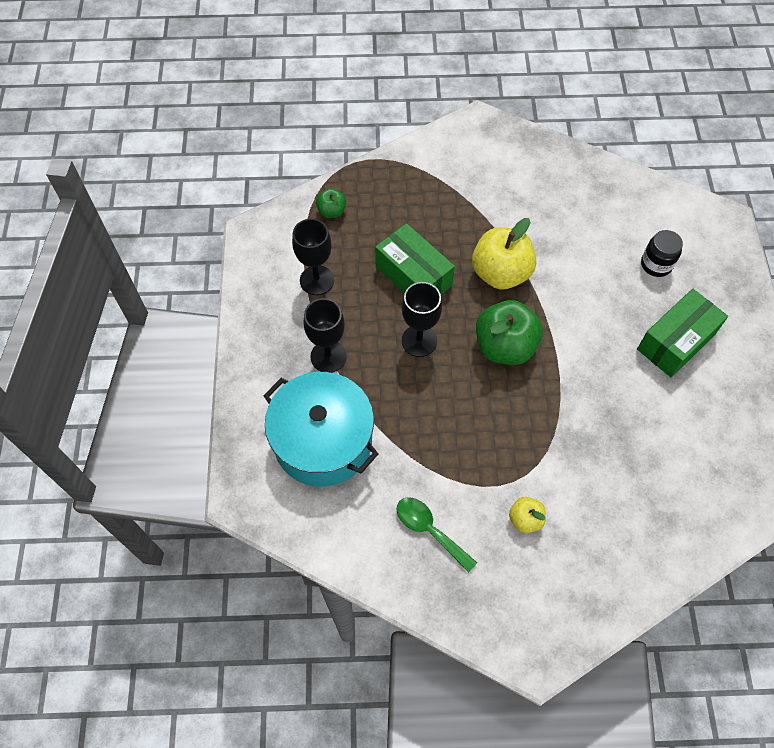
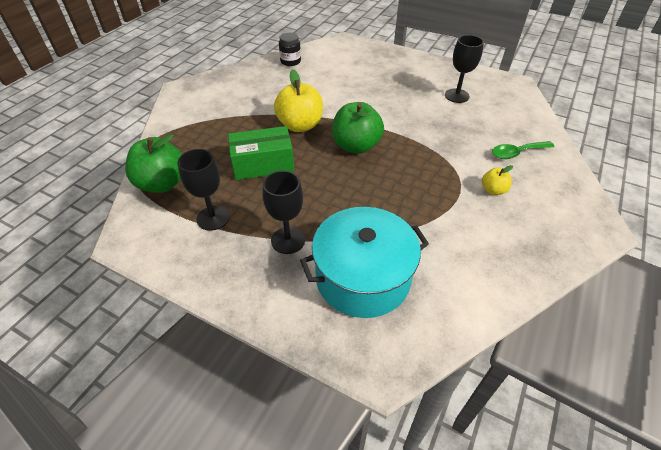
camera: 60 degrees left, 15 degrees down
green apple [316,188,346,218] -> green apple [125,134,182,193], size x2.00
green spoon [396,497,477,573] -> green spoon moved to [492,141,555,159]
black goblet [402,282,442,357] -> black goblet moved to [445,35,484,103]
green box [637,289,728,377] -> none
black jar [641,230,683,277] -> black jar moved to [279,33,301,66]

